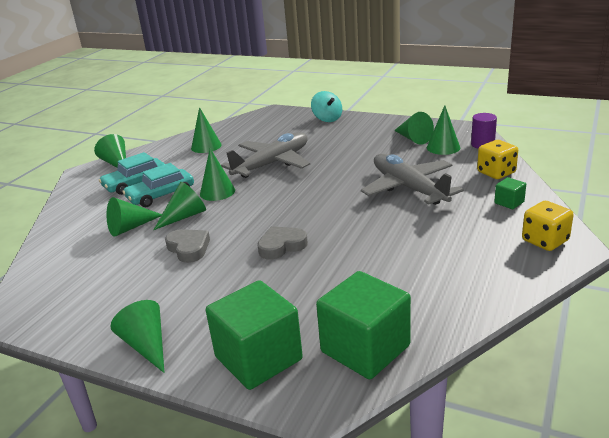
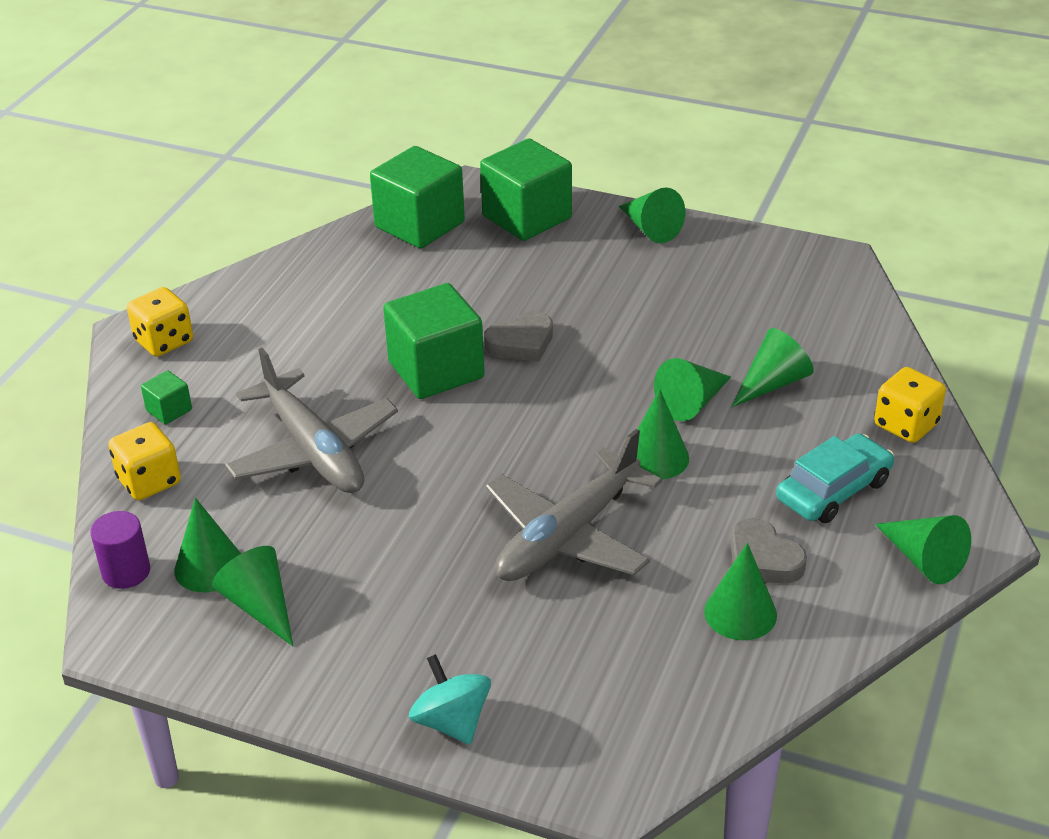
camera: 175 degrees right, 10 degrees up
turquoise car [122,163,194,207] -> none
grey heart [165,229,210,263] -> grey heart moved to [731,518,807,584]
none -> green cube [383,283,485,399]
none -> yellow dice [874,367,946,443]

